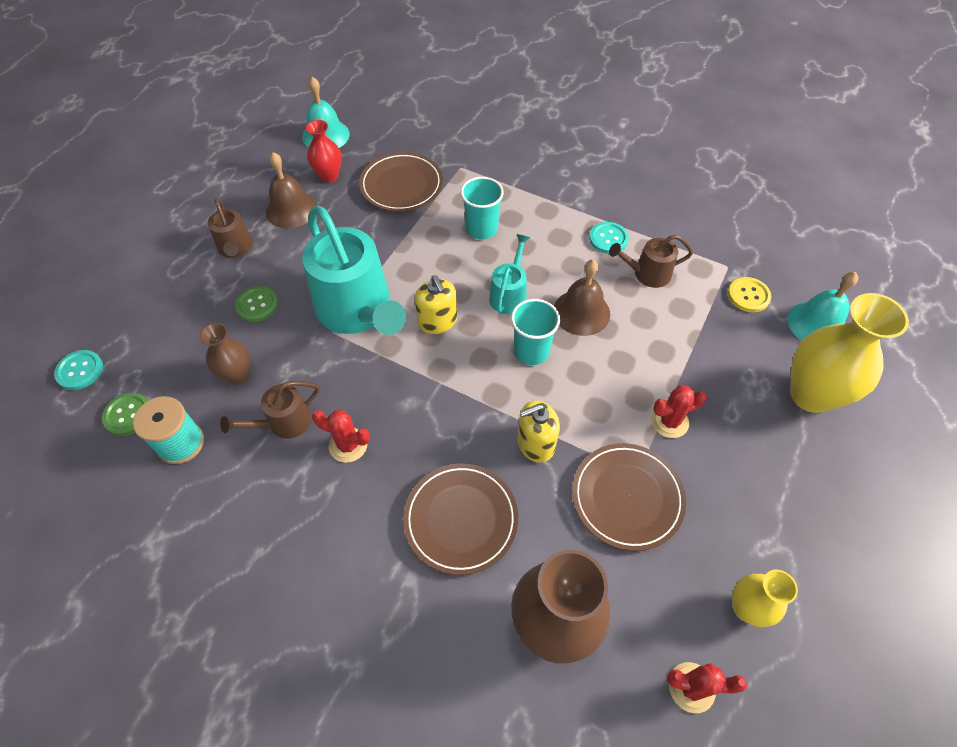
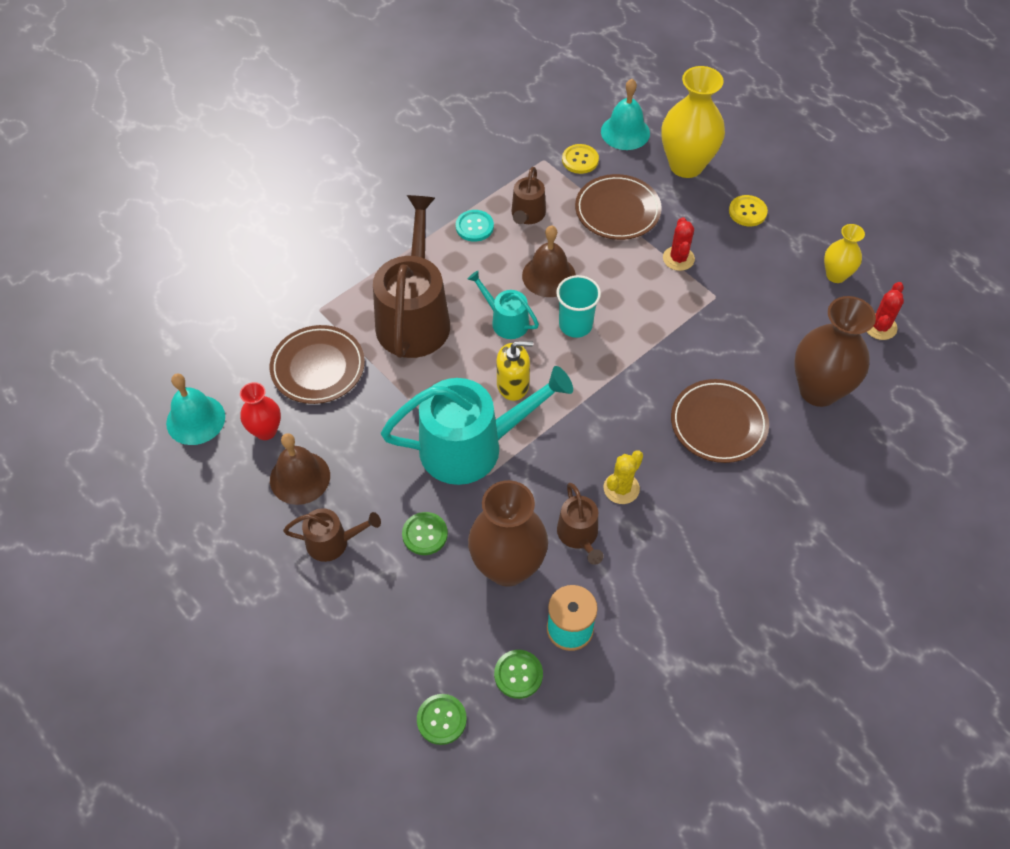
camera: 70 degrees left, 0 degrees up
turquoise button [54,350,103,390] -> green button [417,694,467,745]
brown vase [199,323,250,385] -> brown vase [468,480,548,587], size x1.83
red cactus [312,410,370,463] -> yellow cactus [604,450,643,504]
turquoise cup [461,177,504,239] -> brown watering can [373,195,450,358]
yellow soap dispenser [517,401,560,463] -> none
brown plate [572,443,686,551] -> brown plate moved to [575,174,662,240]
none -> yellow button [729,195,768,226]

